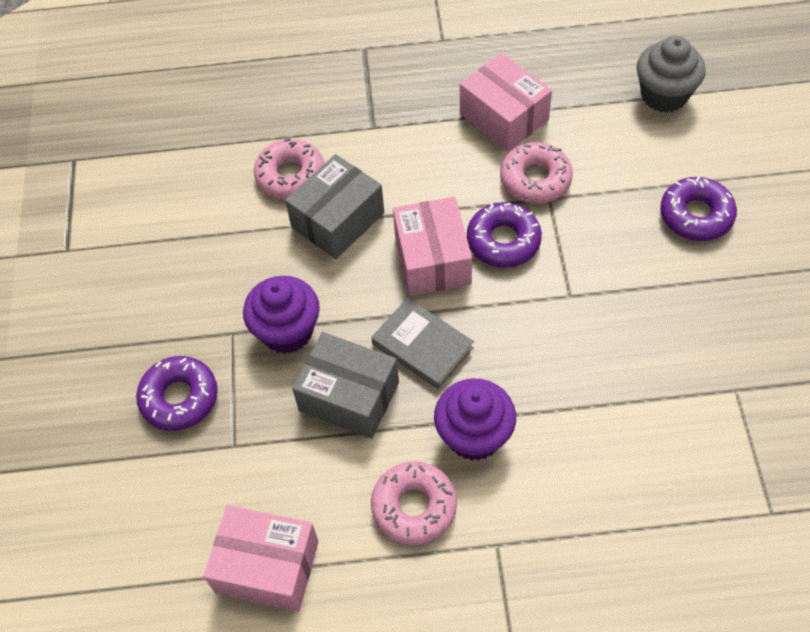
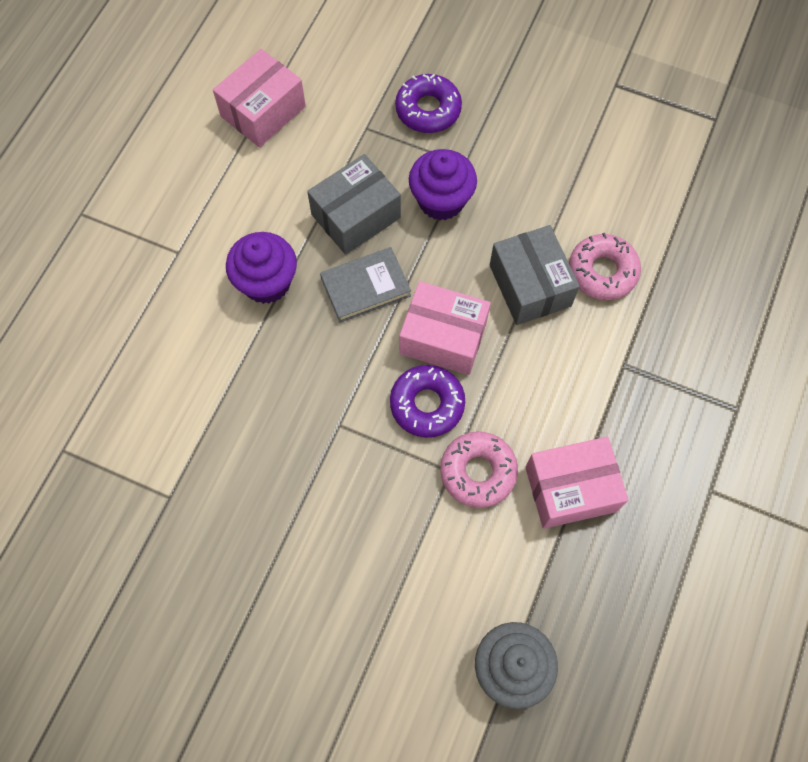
camera: 115 degrees right, 10 degrees up
pink donut [371,461,457,545] -> none
purple donut [660,177,737,241] -> none

